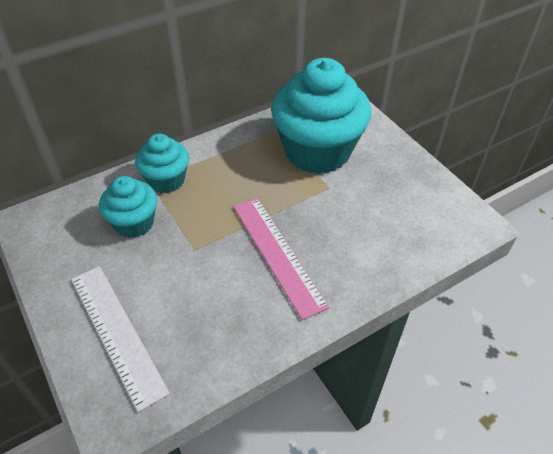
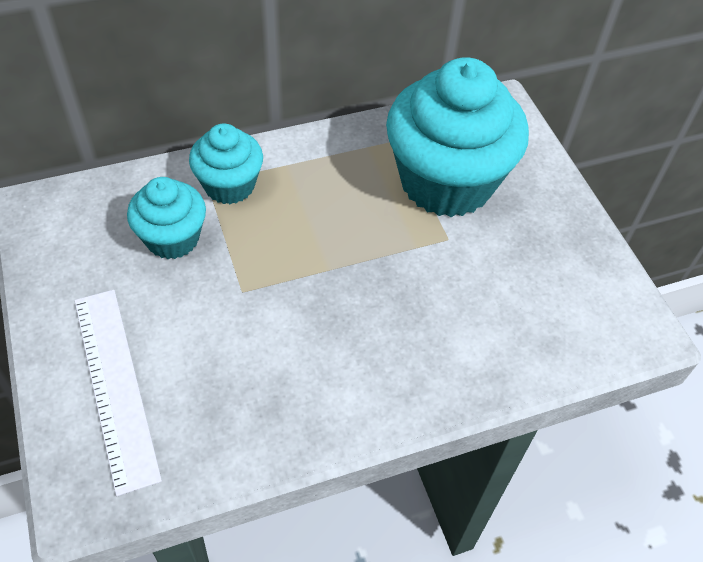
camera: 10 degrees right, 5 degrees up
pink ruler [233,198,329,320] -> none

